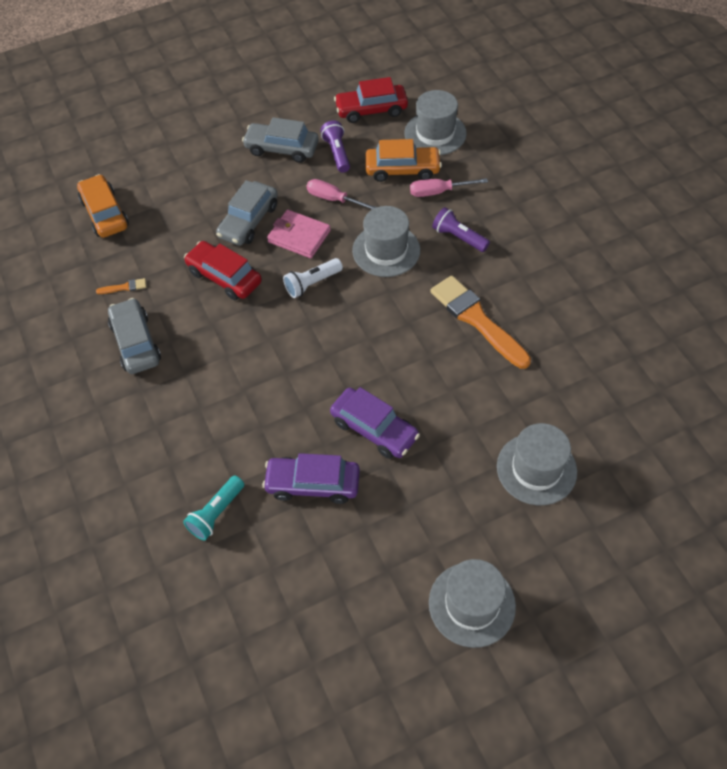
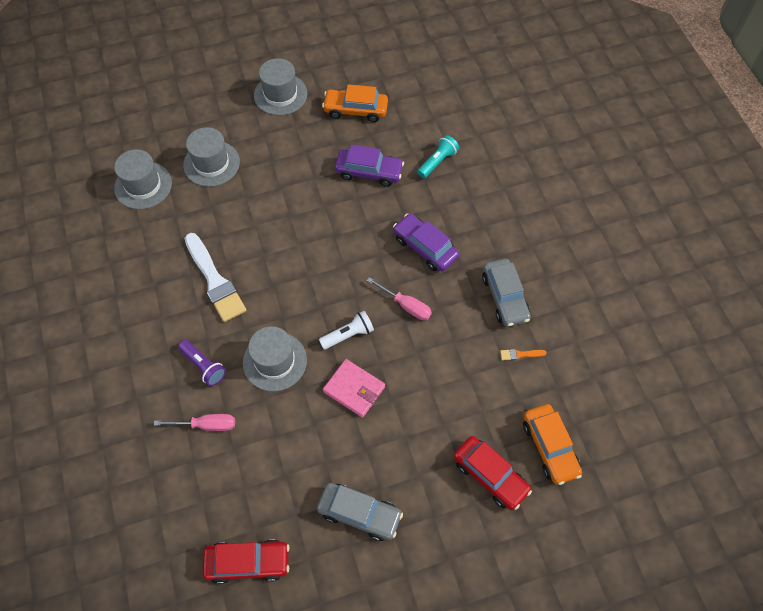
camera: 175 degrees left, 5 degrees up
red car [184,241,262,300] -> red car moved to [453,436,532,510]
grey car [216,180,278,246] -> none
pink screwdriver [306,179,377,210] -> pink screwdriver moved to [367,277,432,320]
purple flashlight [320,120,350,173] -> none
purple car [330,387,420,459] -> purple car moved to [393,213,459,271]
orange car [365,139,442,182] -> orange car moved to [322,84,388,122]
grey hat [405,90,467,155] -> grey hat moved to [114,149,172,209]
orange brush [430,275,531,369] -> white brush [185,233,246,322]

